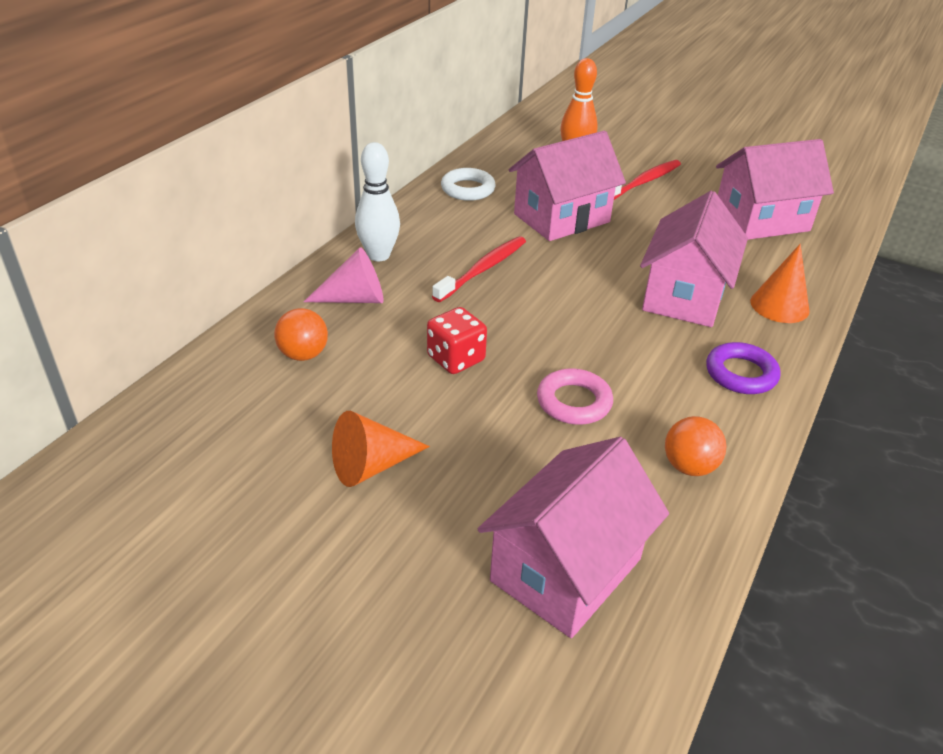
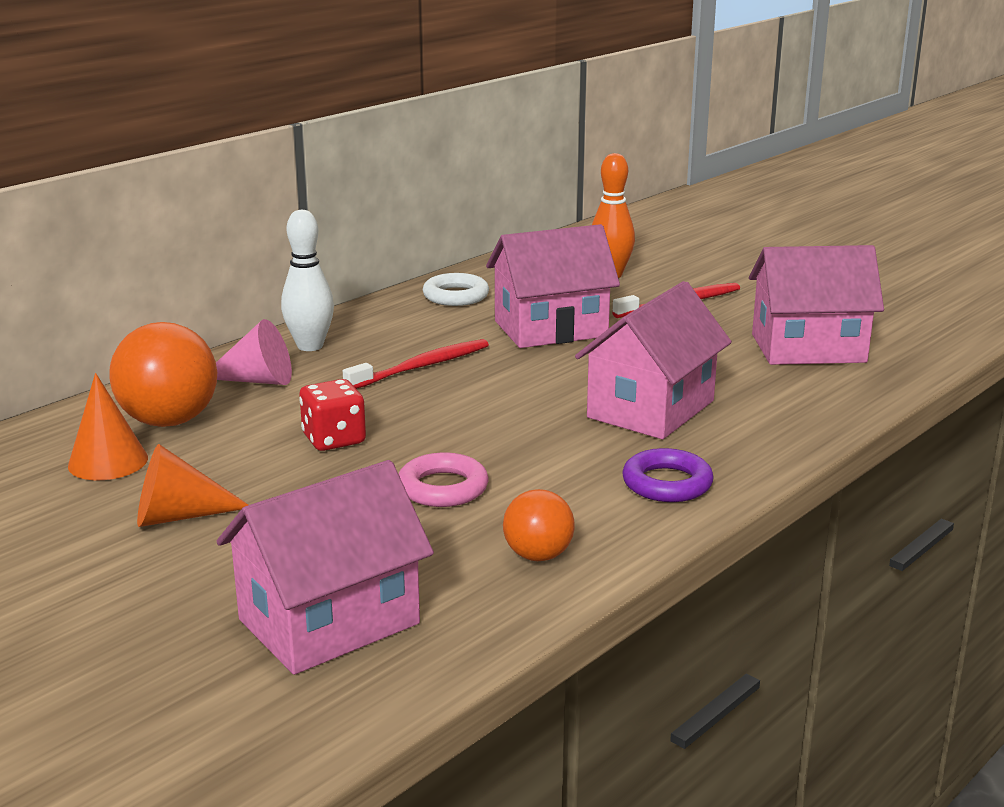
camera: 15 degrees right, 15 degrees down
orange ball [274,308,328,361] -> orange ball [109,322,217,427], size x1.75
orange cone [750,244,810,323] -> orange cone moved to [68,373,148,480]

